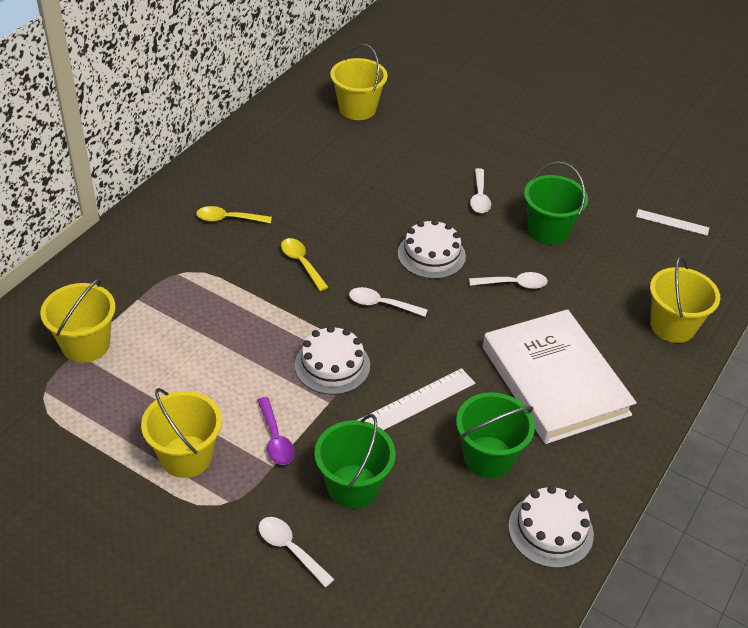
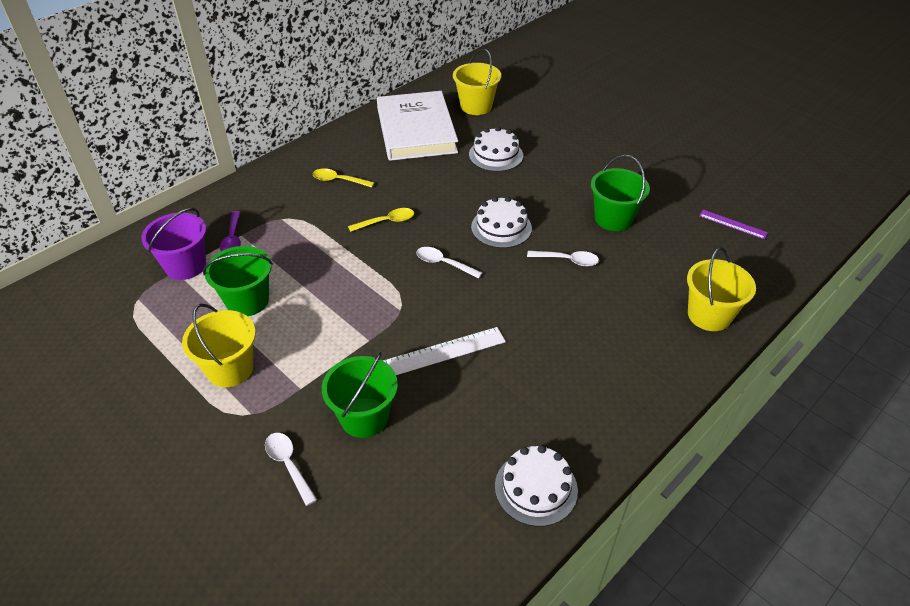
camera: 15 degrees right, 0 degrees up
yellow bucket [40,278,116,363] -> purple bucket [141,208,206,280]
purple spoon [257,397,295,465] -> purple spoon moved to [220,211,241,251]
yellow spoon [281,238,329,291] -> yellow spoon turned 90 degrees clockwise [348,208,414,232]
white cake [295,326,370,395] -> white cake moved to [469,127,523,172]
green bucket [456,392,535,478] -> green bucket moved to [203,246,273,316]
white spoon [470,168,491,213] -> none
white book [483,309,636,444] -> white book moved to [377,91,458,161]
white ruler [636,209,709,236] -> purple ruler [699,210,768,239]

